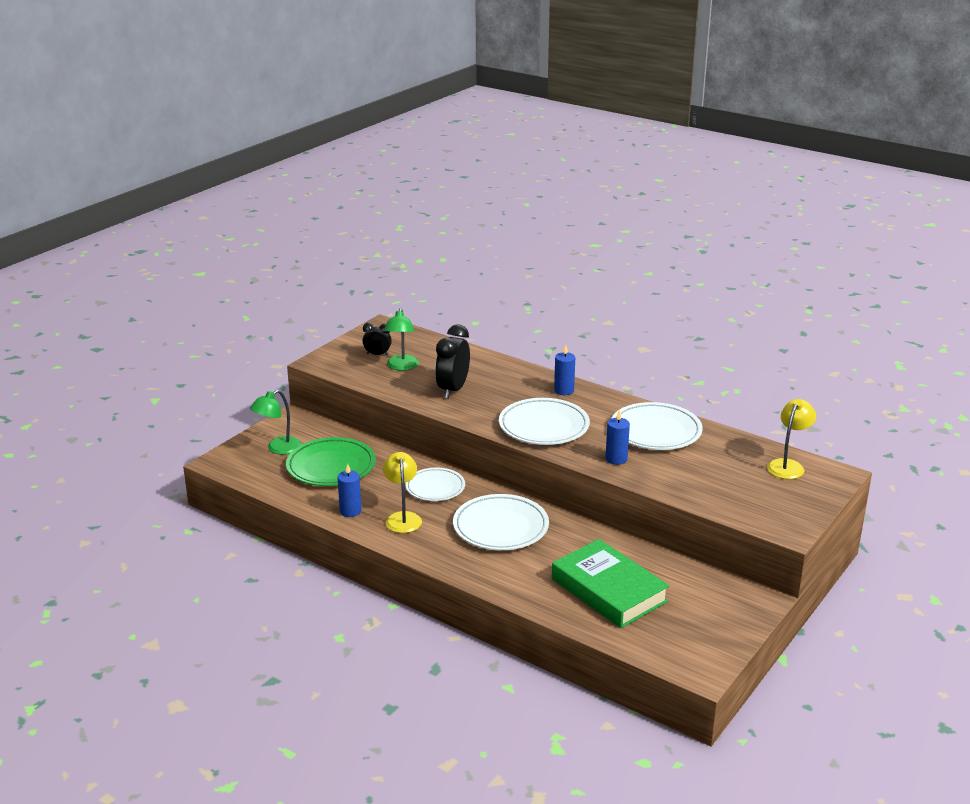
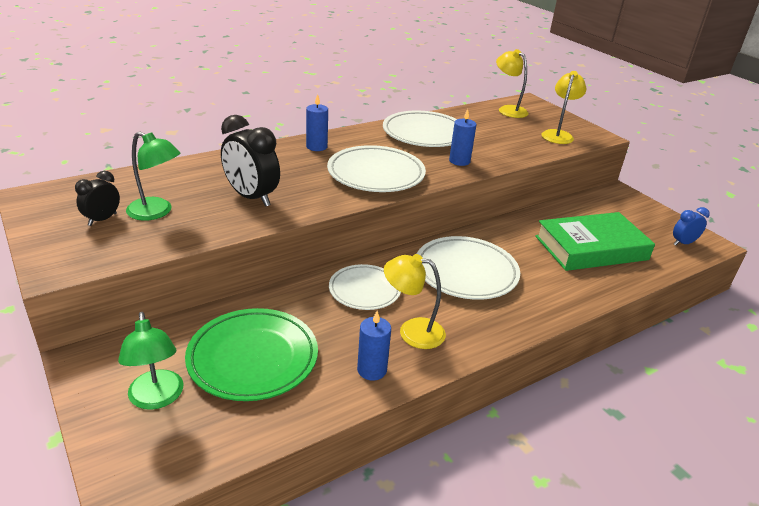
camera: 70 degrees left, 5 degrees up
none -> yellow lamp [541,71,586,144]
none -> blue clock [673,207,710,246]

